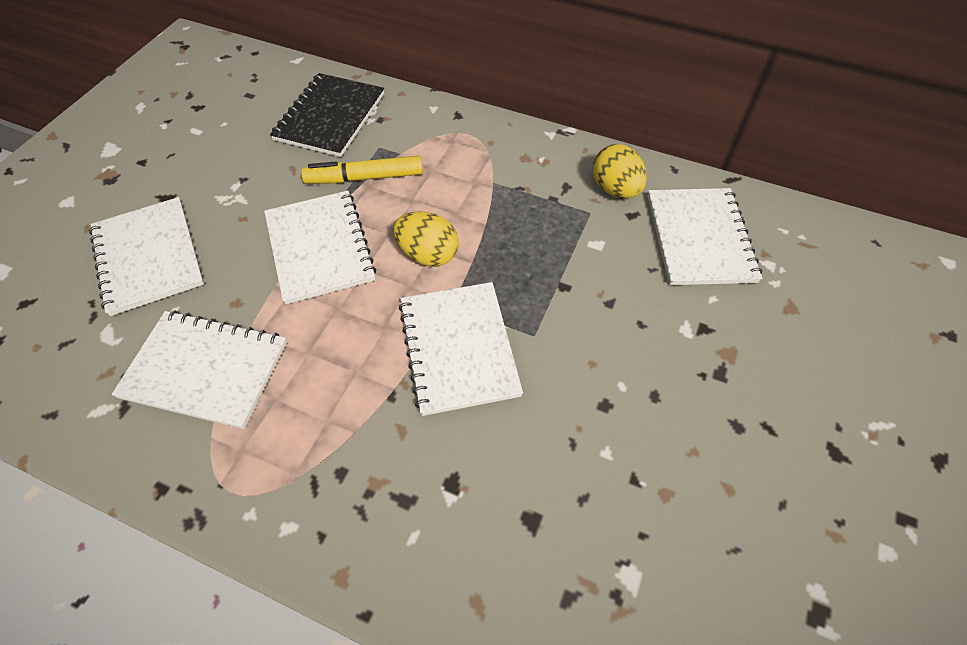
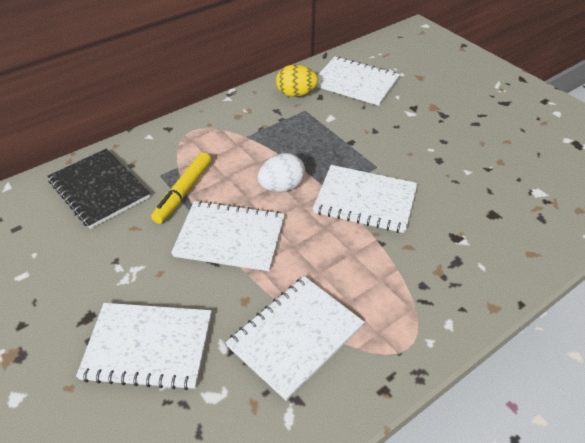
camera: 60 degrees left, 10 degrees down
yellow egg [393,211,459,267] -> white egg [258,153,305,192]

